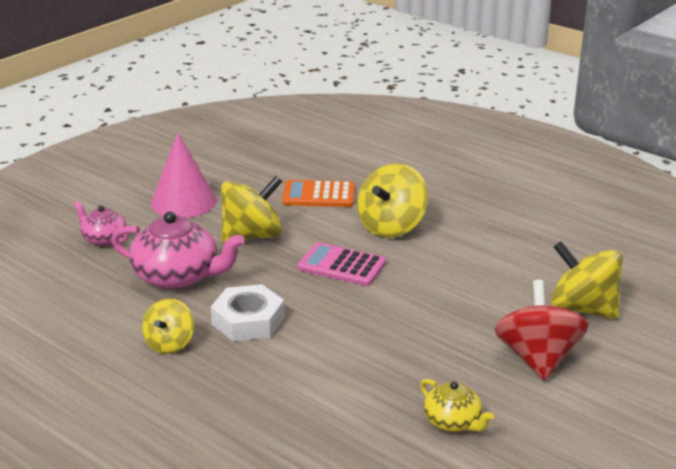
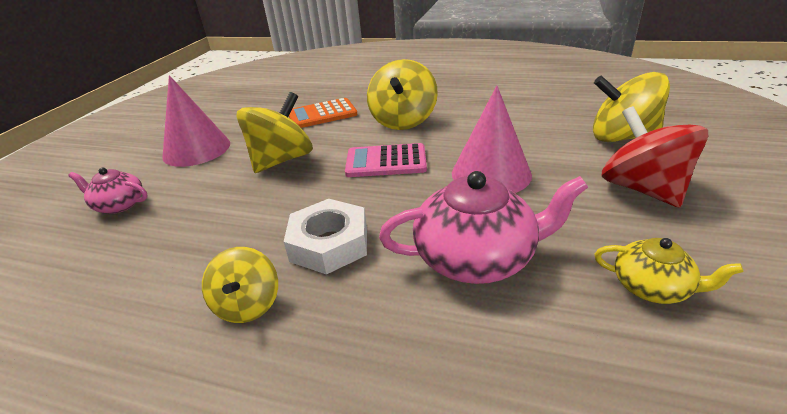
camera: 20 degrees left, 5 degrees up
pink teapot [111,211,245,290] -> pink teapot moved to [379,171,588,284]
none -> pink cone [452,86,532,193]

